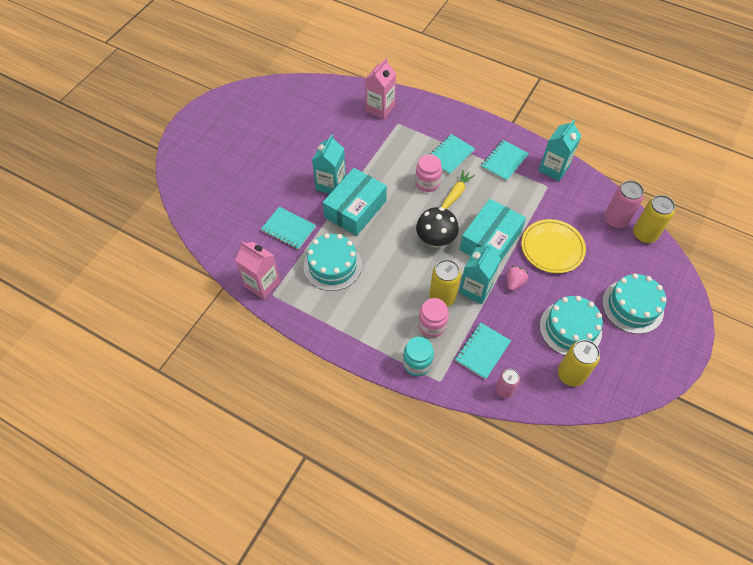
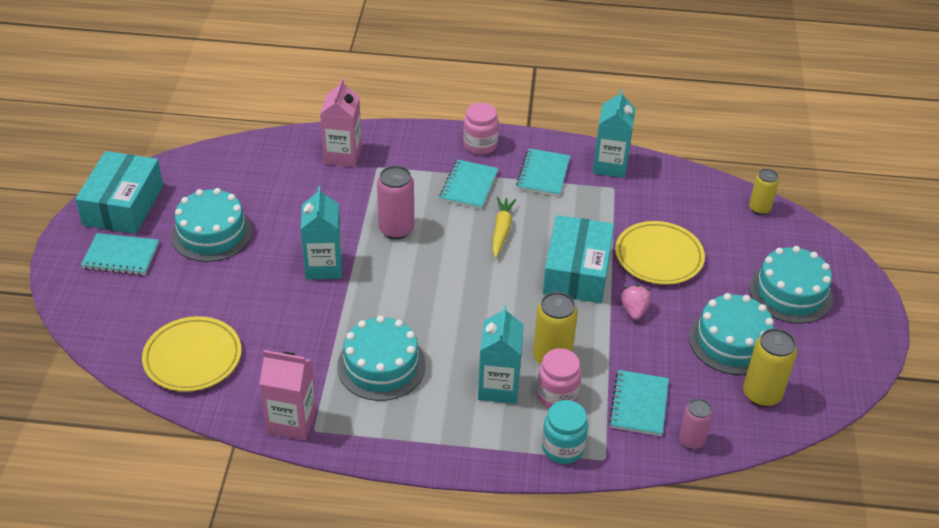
camera: 25 degrees left, 15 degrees down
turquoise notebook [261,207,316,250] -> turquoise notebook moved to [81,233,159,275]
turquoise box [323,168,387,236] -> turquoise box moved to [75,151,163,234]
pink jar [415,154,442,192] -> pink jar moved to [463,103,499,155]
black mushroom [416,207,459,247] -> none
turquoise carton [459,243,501,304] -> turquoise carton moved to [478,305,524,404]
pink can [604,181,644,229] -> pink can moved to [377,166,414,239]
yellow can [633,195,675,243] -> yellow can [749,169,779,215], size x0.65
none -> yellow plate [142,316,241,392]
none -> turquoise cake [171,188,252,262]

